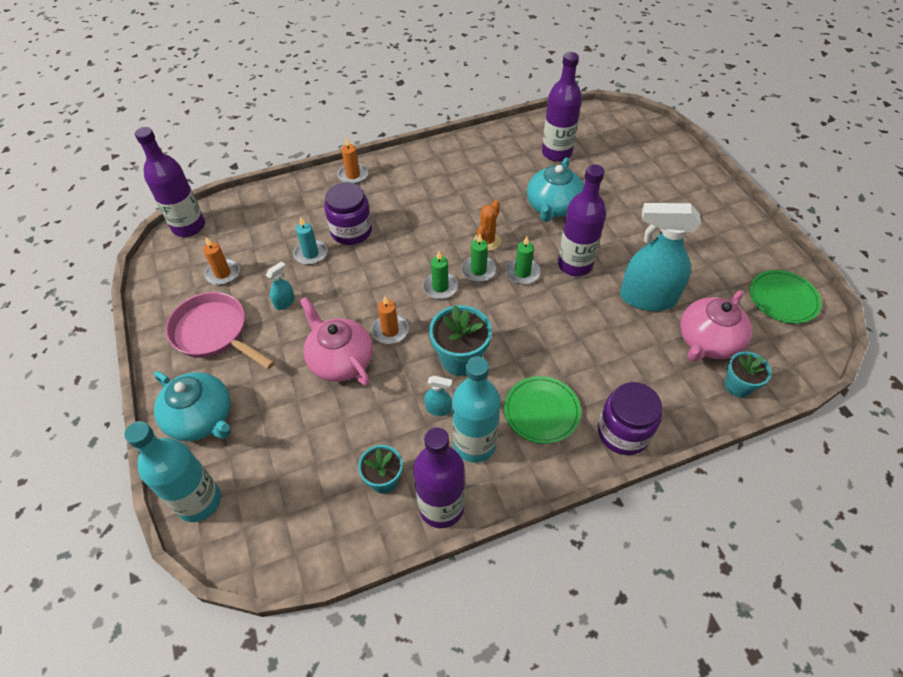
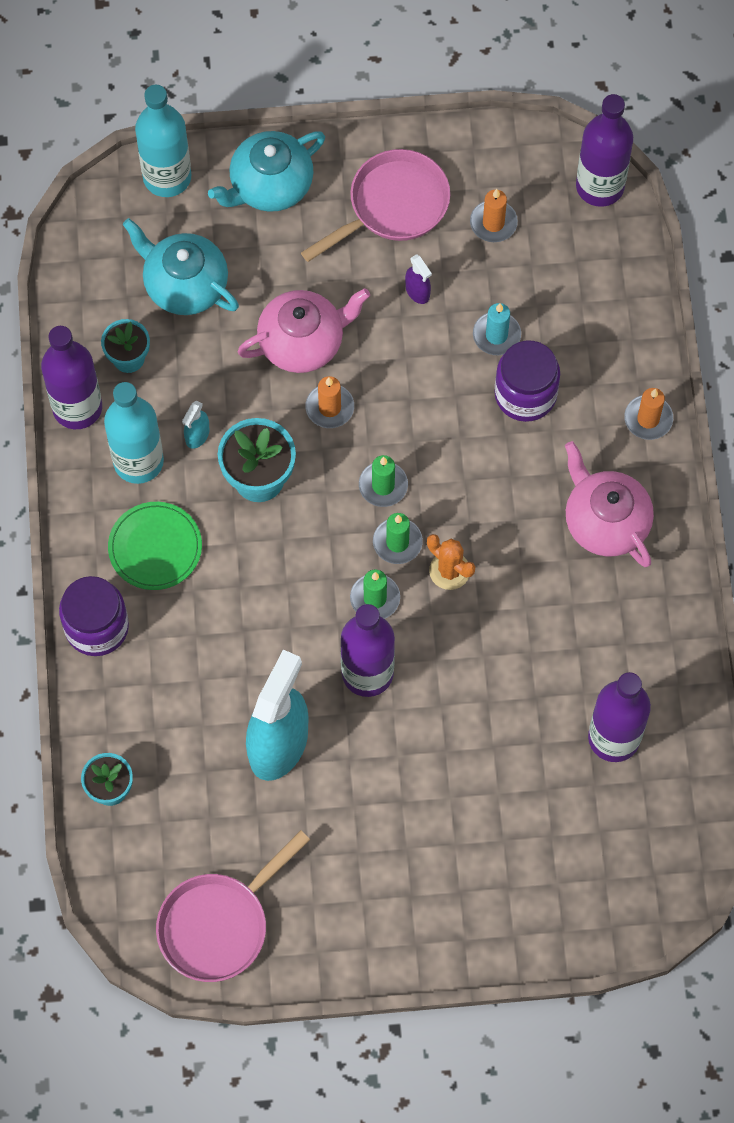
camera: 105 degrees right, 15 degrees up
turquoise spray bottle [266,261,295,310] -> purple spray bottle [405,254,432,304]
turquoise teapot [527,157,584,222] -> turquoise teapot moved to [122,218,239,315]
pink teapot [680,290,752,362] -> pink teapot moved to [565,441,654,567]
green plate [750,270,821,324] -> pink pan [156,830,310,982]

